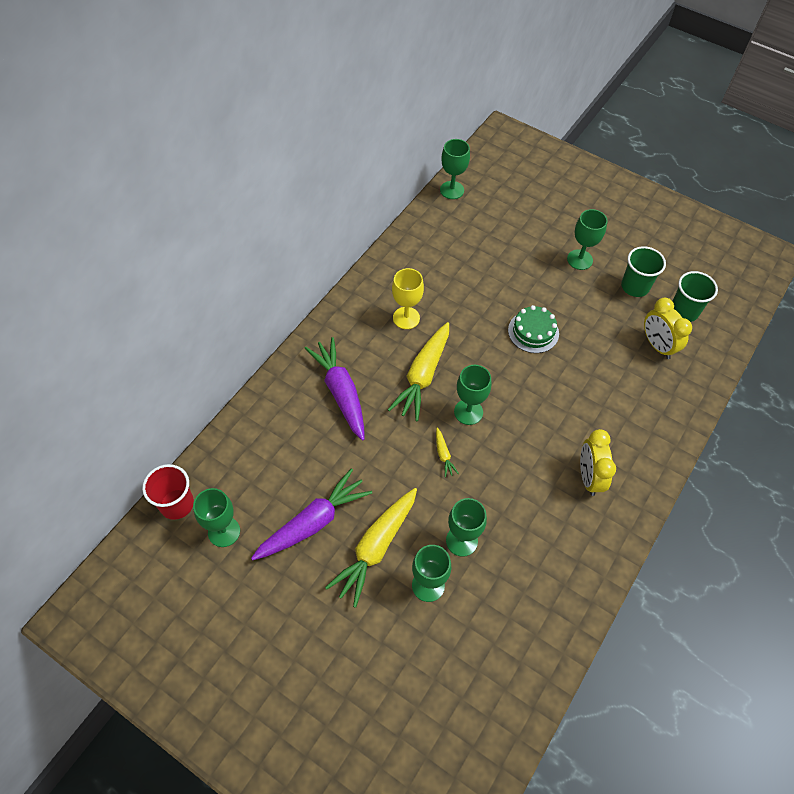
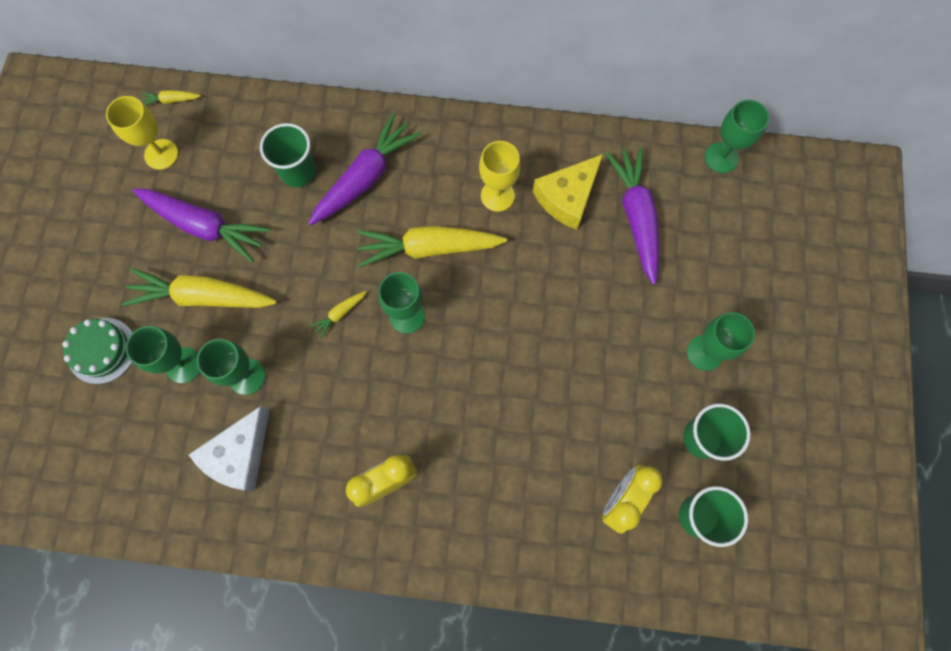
camera: 65 degrees right, 15 degrees up
red cup [142,464,194,520] -> yellow carrot [141,90,201,105]
green goblet [193,488,240,547] -> yellow goblet [106,96,178,170]
green cake [508,305,559,353] -> green cake moved to [62,318,133,384]
none -> white cheese [189,406,270,491]
none -> green cup [260,123,316,187]
none -> yellow cheese [533,154,603,230]
none -> purple carrot [605,147,659,285]

